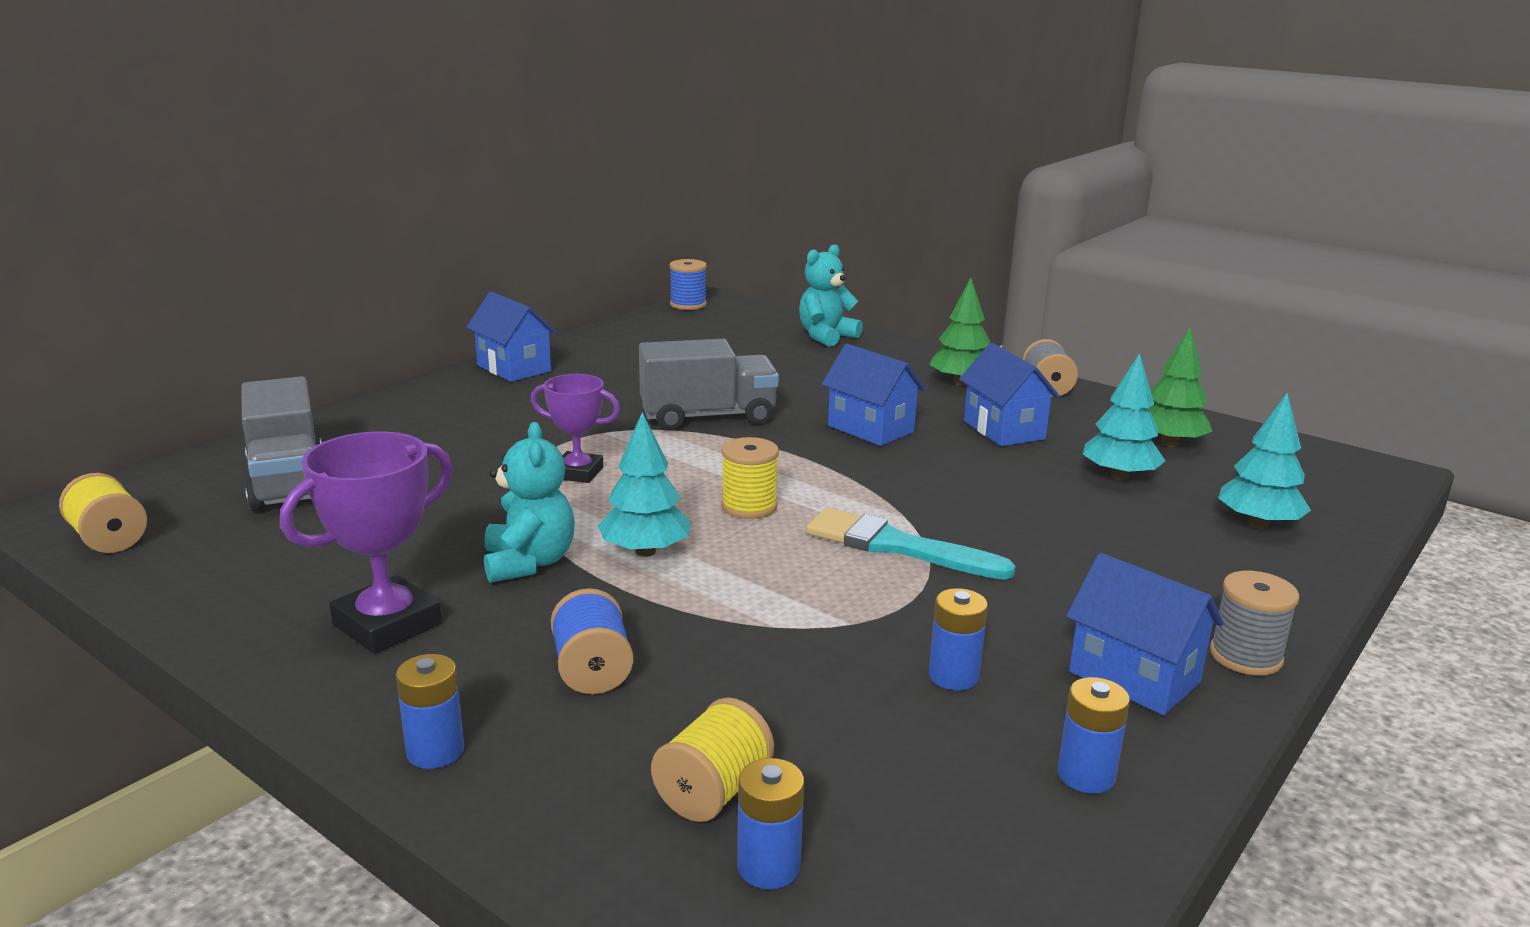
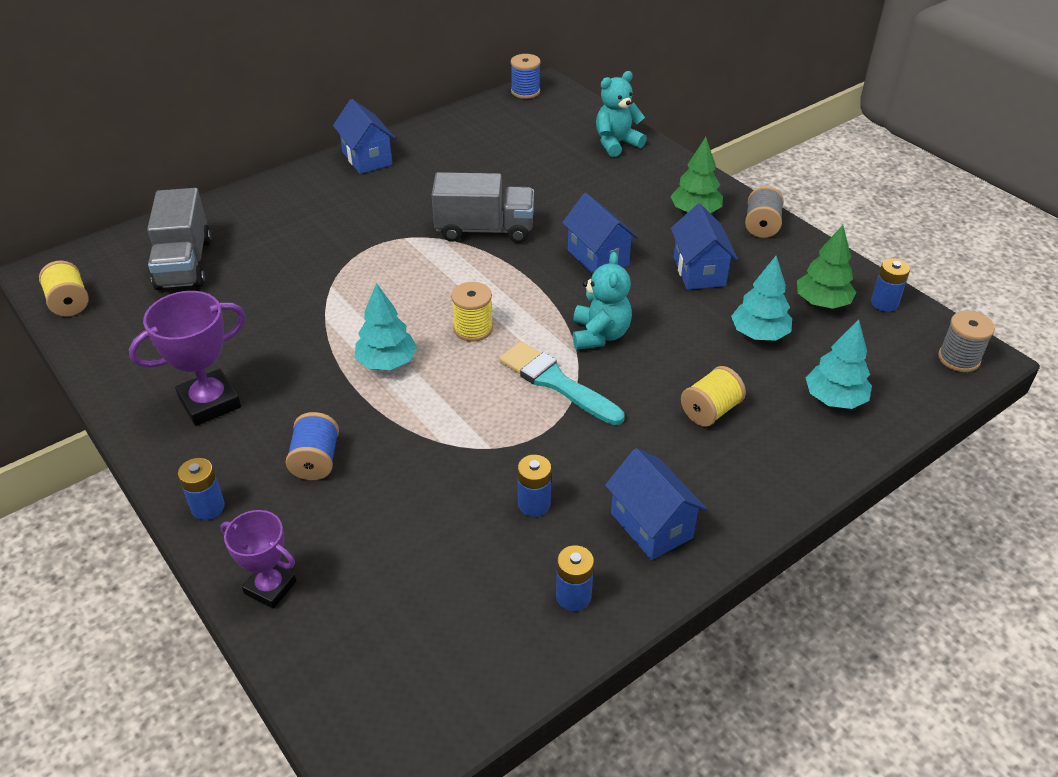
camera: 15 degrees right, 20 degrees up
turquoise teddy bear [484,422,575,583] -> turquoise teddy bear moved to [573,252,632,350]
purple trophy [530,374,620,483] -> purple trophy moved to [221,510,296,609]
yellow spool [651,697,774,822] -> yellow spool moved to [681,366,746,427]
blue battery [737,758,804,889] -> blue battery moved to [871,258,910,312]
grey spool [1210,571,1299,676] -> grey spool moved to [938,311,995,372]

